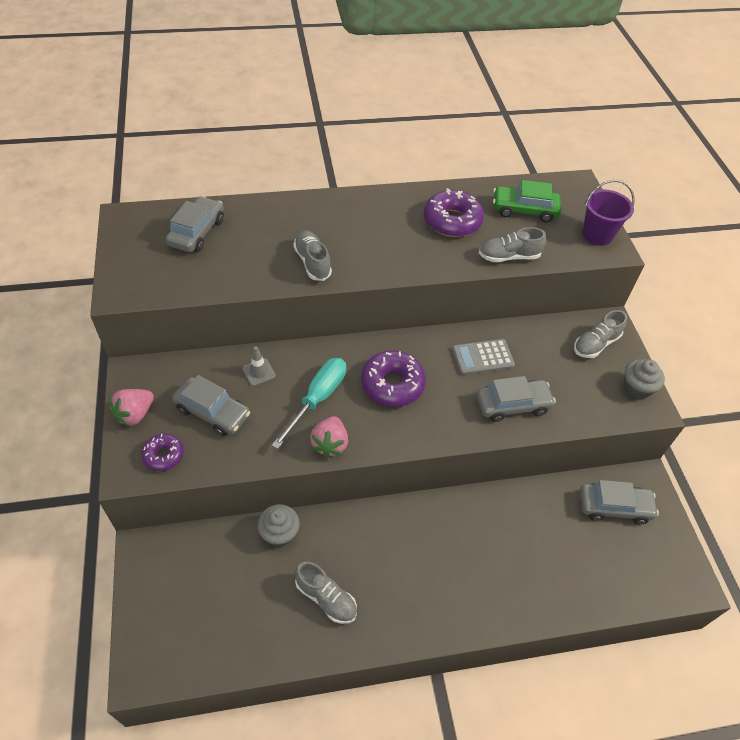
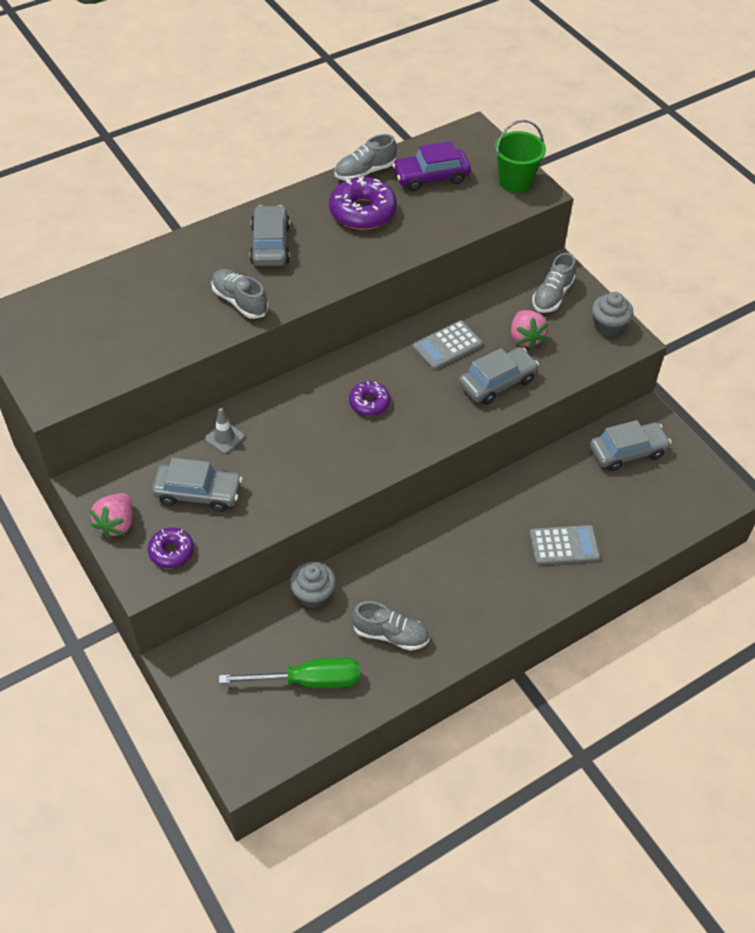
camera: 20 degrees left, 0 degrees up
grey car [166,196,224,252] -> grey car moved to [250,205,290,266]
turquoise screwdriver [272,358,346,449] -> none
pink strawberry [310,416,348,458] -> pink strawberry moved to [511,310,548,349]
purple donut [361,350,426,407] -> purple donut [349,381,390,416], size x0.58
grey shoe [479,227,546,262] -> grey shoe moved to [334,134,397,180]
green car [493,180,561,222] -> purple car [392,141,471,191]
purple bucket [582,180,635,246] -> green bucket [494,120,546,193]
none -> green screwdriver [219,657,360,688]
none -> grey calculator [529,525,600,565]

